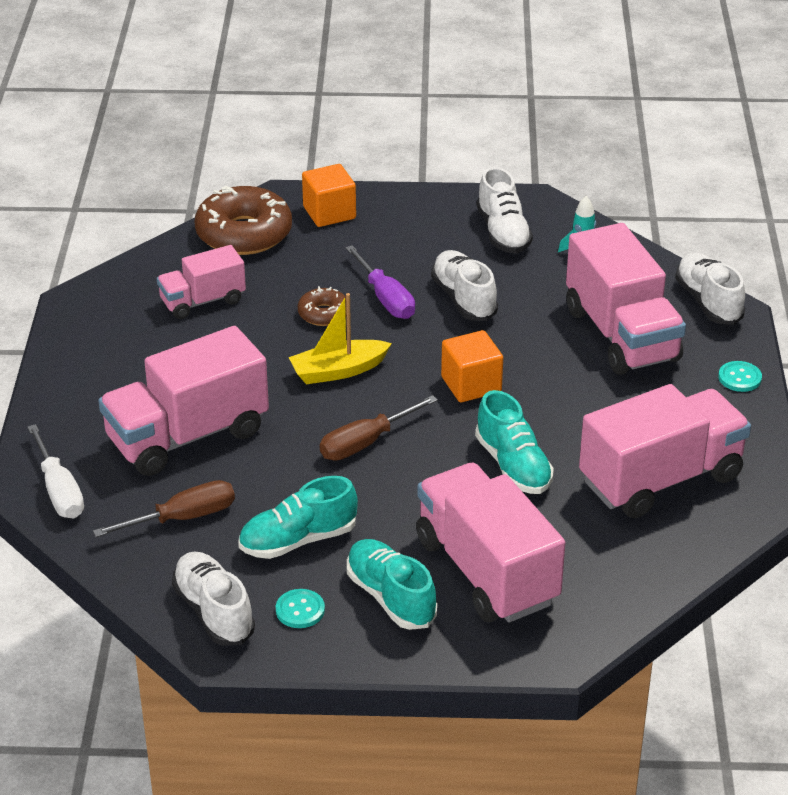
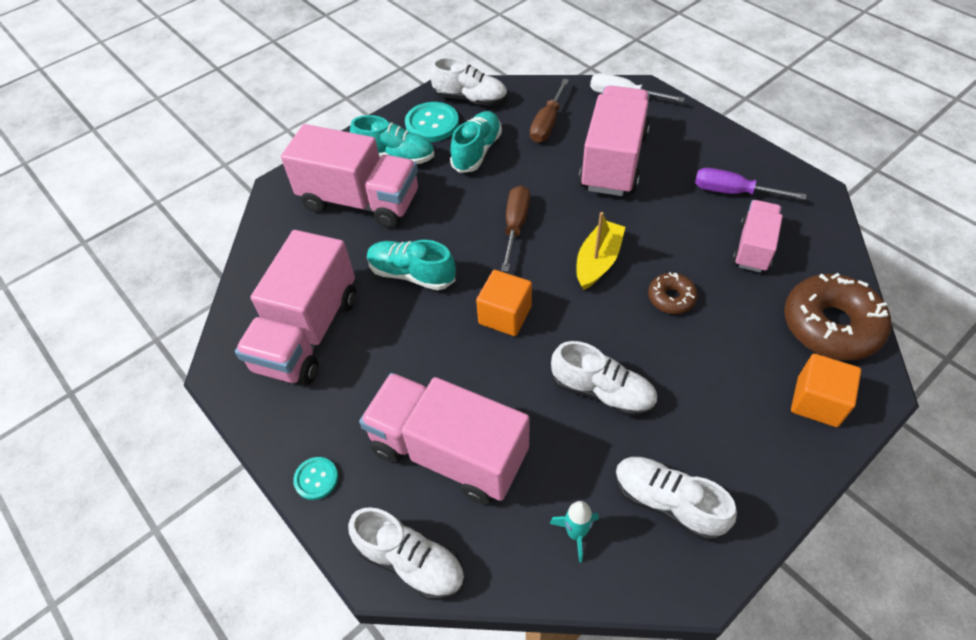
camera: 140 degrees right, 15 degrees up
turquoise button [276,589,325,628] -> turquoise button [405,102,459,142], size x1.76
purple screwdriver [345,245,415,319] -> purple screwdriver moved to [695,168,807,200]

